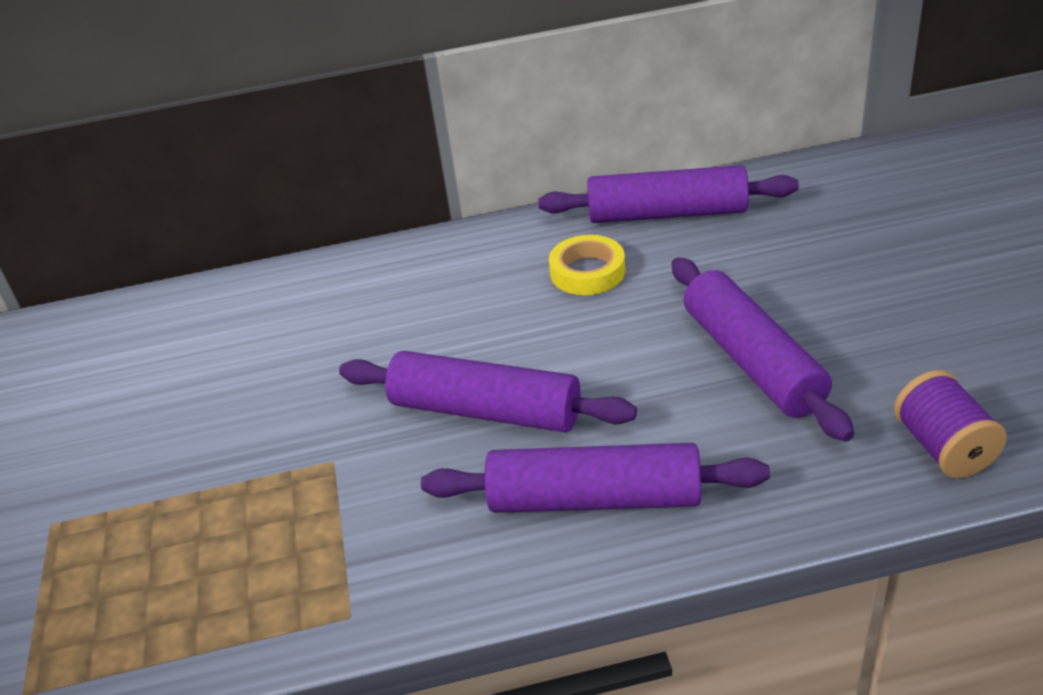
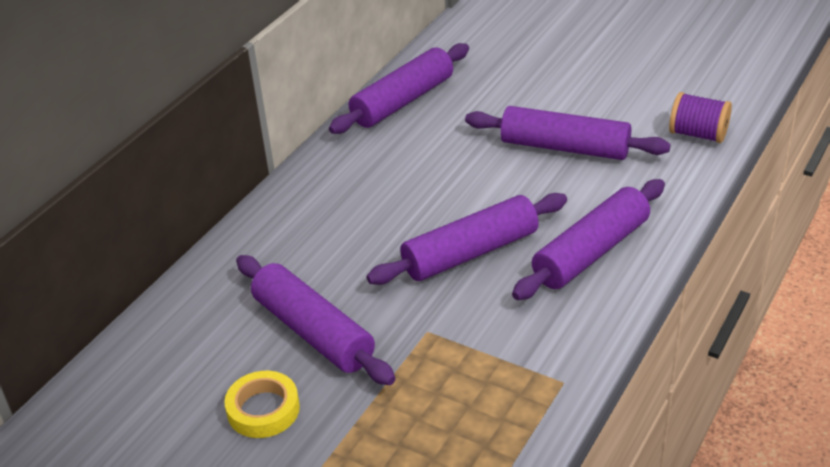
camera: 50 degrees left, 0 degrees up
yellow tape [549,235,625,295] -> yellow tape moved to [224,371,300,438]
none -> purple rolling pin [236,255,396,385]

